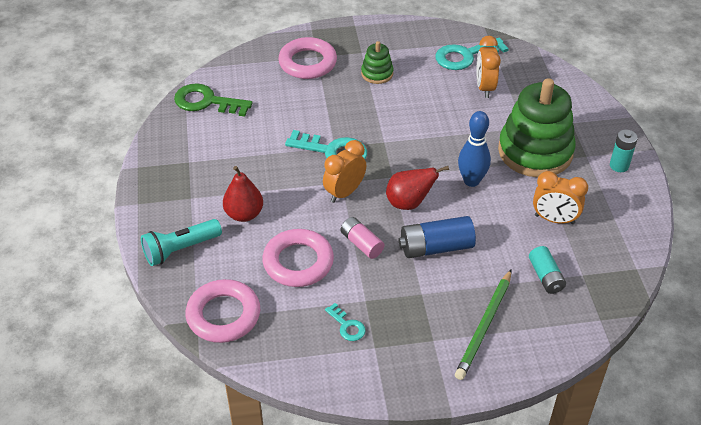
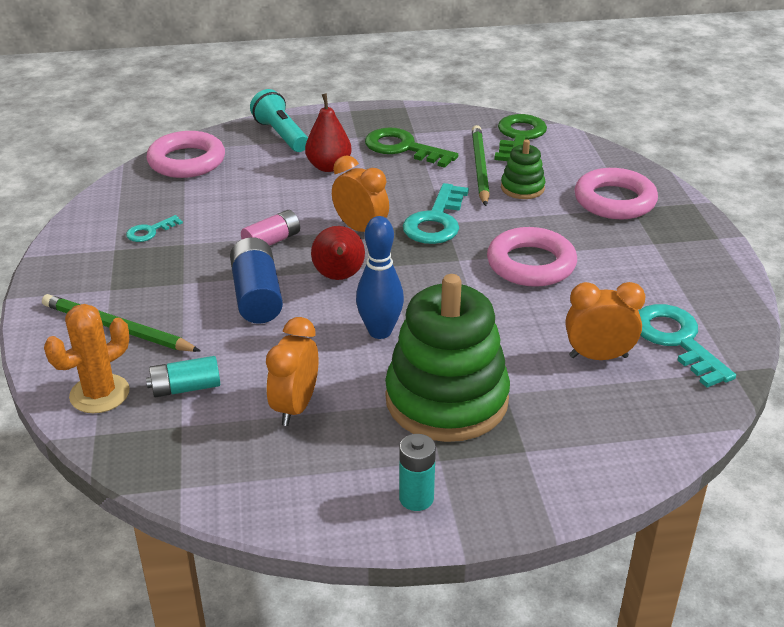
camera: 90 degrees right, 10 degrees down
pink ring [262,229,334,287] -> pink ring moved to [487,227,577,287]
green stacking toy [361,41,394,84] -> green stacking toy moved to [501,139,545,199]
none -> orange cactus [44,304,130,413]
none -> green key [365,127,458,168]
none -> green pencil [472,125,490,206]

